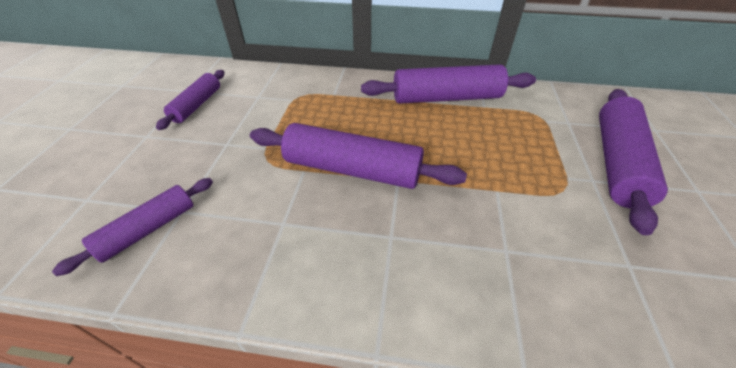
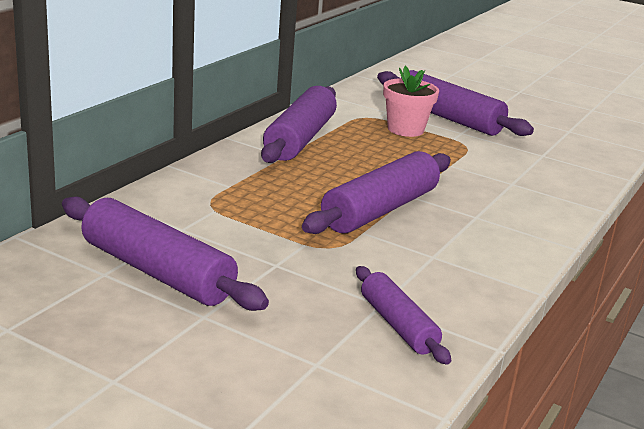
camera: 70 degrees left, 20 degrees down
purple rolling pin [156,70,225,130] -> purple rolling pin [62,196,269,311], size x1.69
none -> pink flower pot [383,66,439,137]

